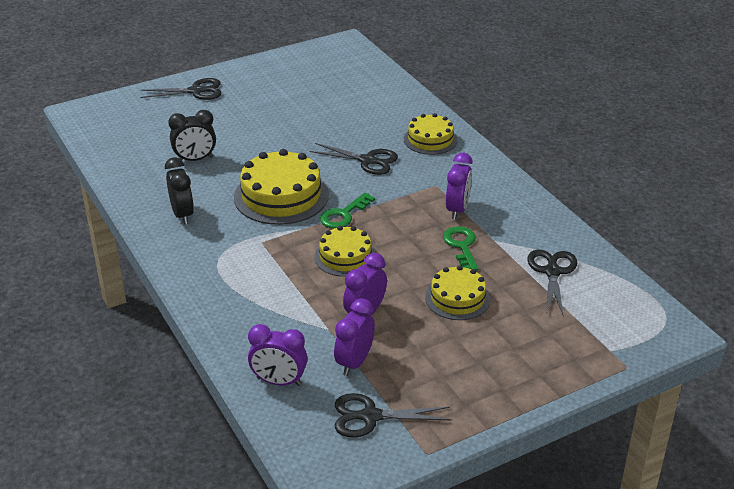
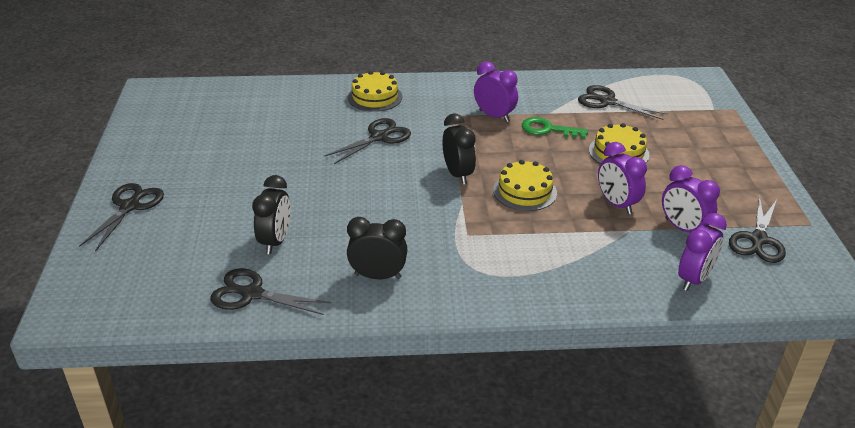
camera: 65 degrees left, 0 degrees up
yellow cake [234,149,329,225] -> none
green key [320,192,375,229] -> black clock [442,114,476,185]
none -> black scissors [210,268,331,315]

